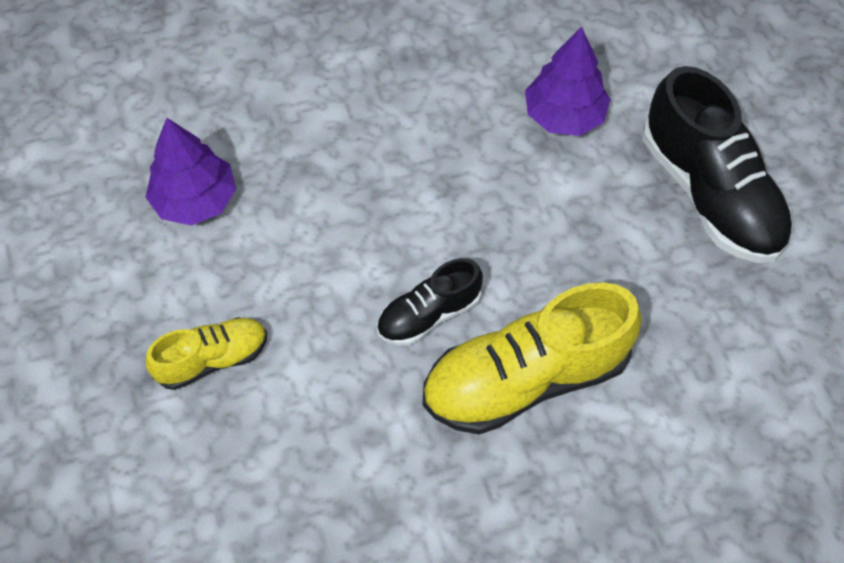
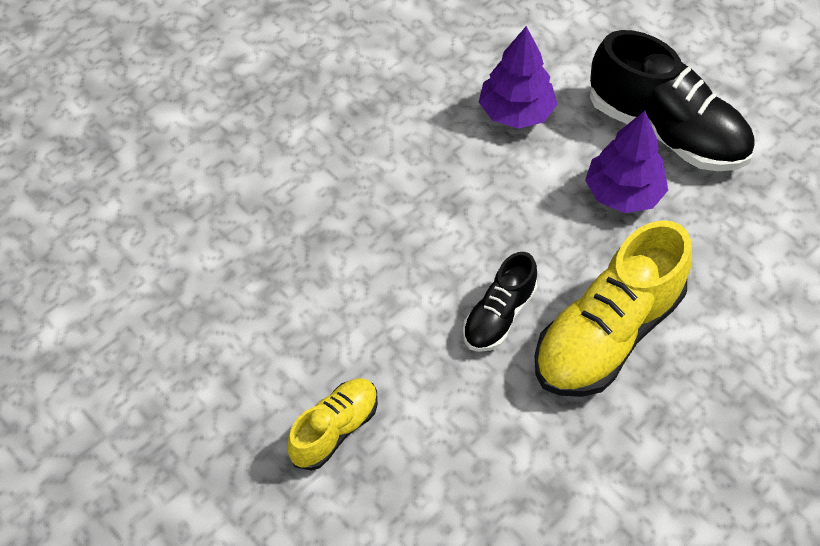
camera: 25 degrees left, 5 degrees down
purple tree [145,118,236,226] -> purple tree moved to [585,111,668,213]

